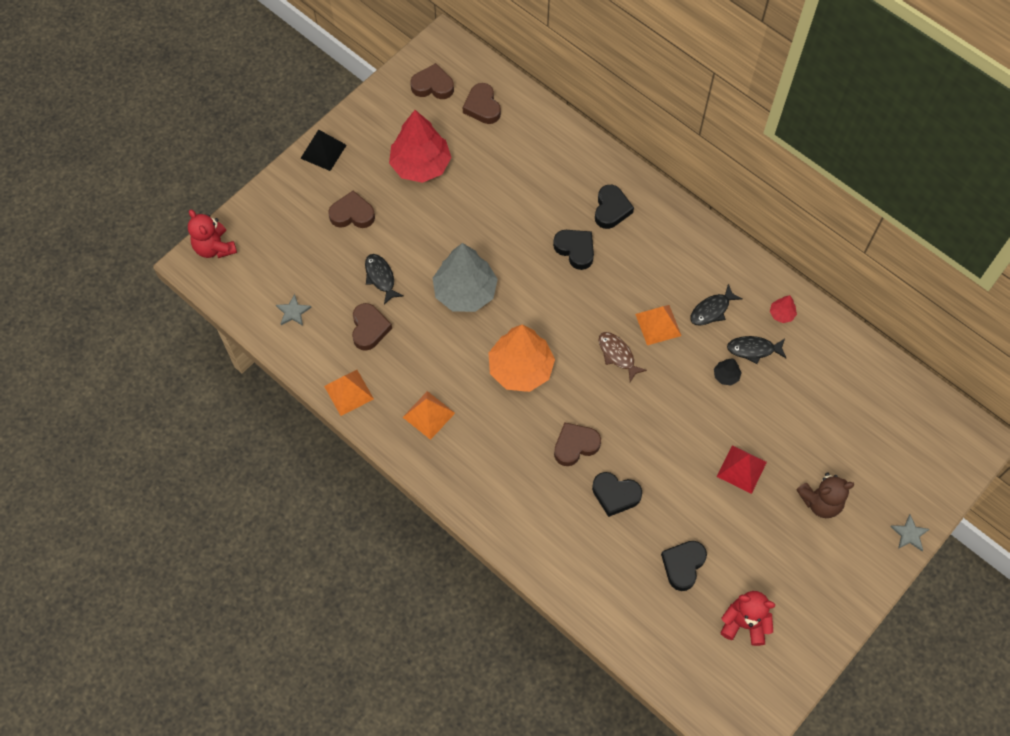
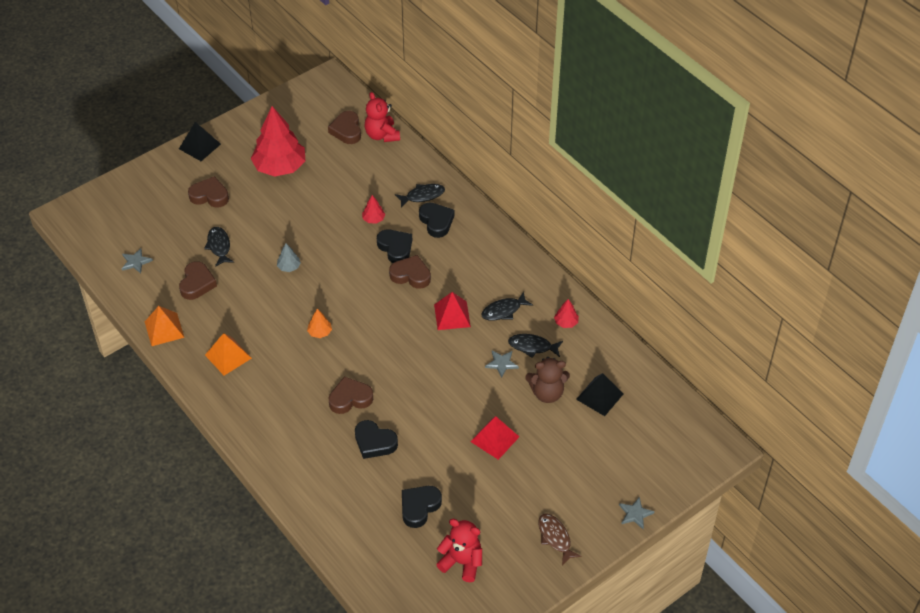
camera: 10 degrees right, 15 degrees down
red teddy bear [188,210,237,258] -> red teddy bear moved to [365,92,400,142]
brown heart [410,63,454,99] -> brown heart moved to [389,255,431,289]
grey tree [433,243,498,312] -> grey tree [277,243,301,272], size x0.42
orange tree [488,324,555,392] -> orange tree [307,309,332,338], size x0.42
black heart [595,185,634,229] -> black heart turned 45 degrees counterclockwise [419,202,454,238]
brown fish [599,332,647,382] -> brown fish moved to [538,513,582,565]
orange pyramid [635,305,681,345] -> red pyramid [434,292,471,330]
black tree [714,358,742,386] -> grey star [485,351,519,378]
brown teddy bear [796,472,854,518] -> brown teddy bear moved to [525,357,570,403]
none -> red tree [362,195,385,224]
none -> black fish [395,184,445,207]
none -> black pyramid [576,373,623,416]

